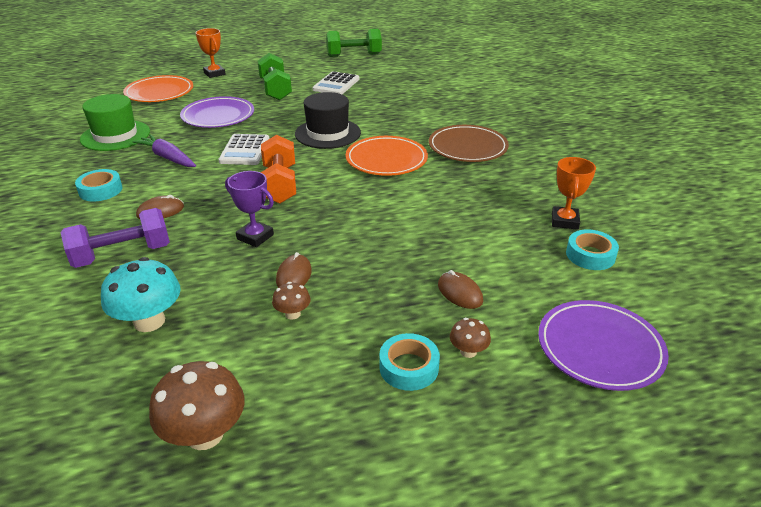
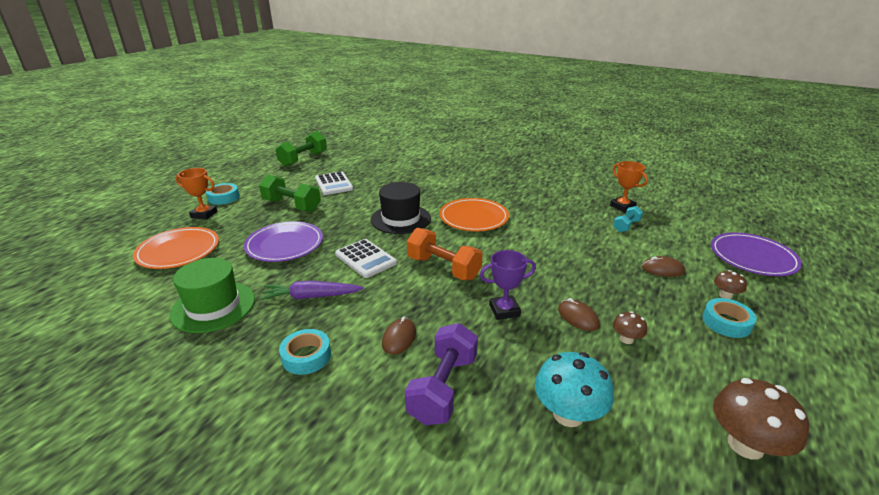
camera: 45 degrees left, 5 degrees down
brown plate [429,125,509,162] -> none
turquoise tape [566,230,619,270] -> turquoise tape moved to [206,183,240,205]
none -> turquoise dumbbell [613,206,643,232]

